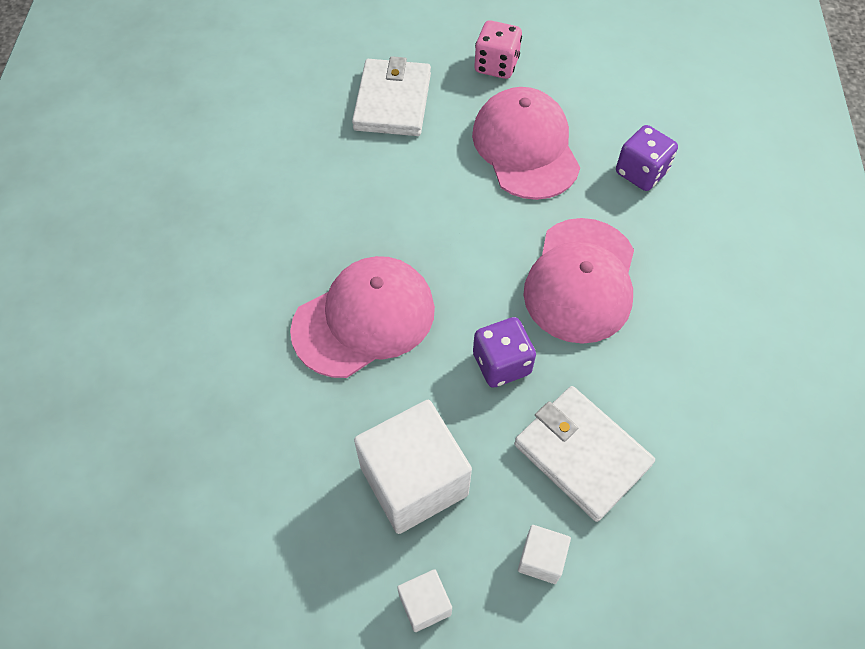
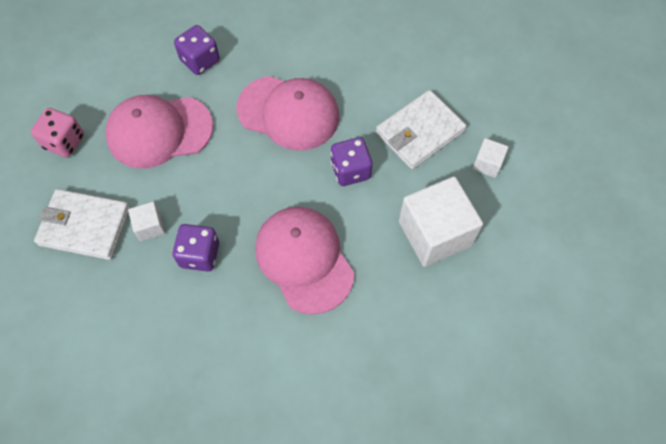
camera: 85 degrees left, 5 degrees up
white cube [397,569,452,632] -> white cube moved to [128,202,165,241]
none -> purple dice [172,224,219,272]

